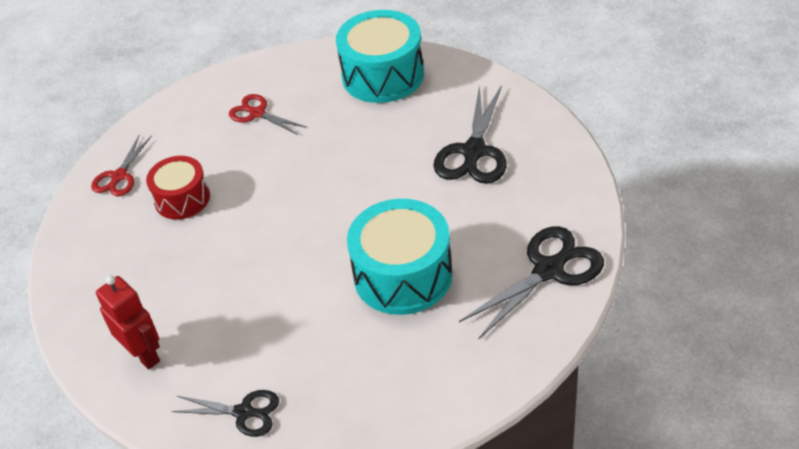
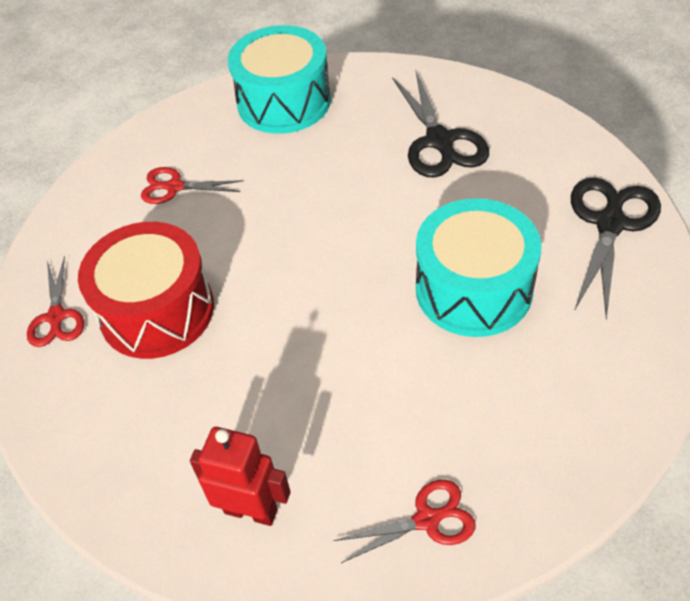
camera: 30 degrees left, 5 degrees up
red drum [146,156,210,220] -> red drum [78,222,214,359], size x1.63
black scissors [171,390,279,437] -> red scissors [333,480,475,563]

